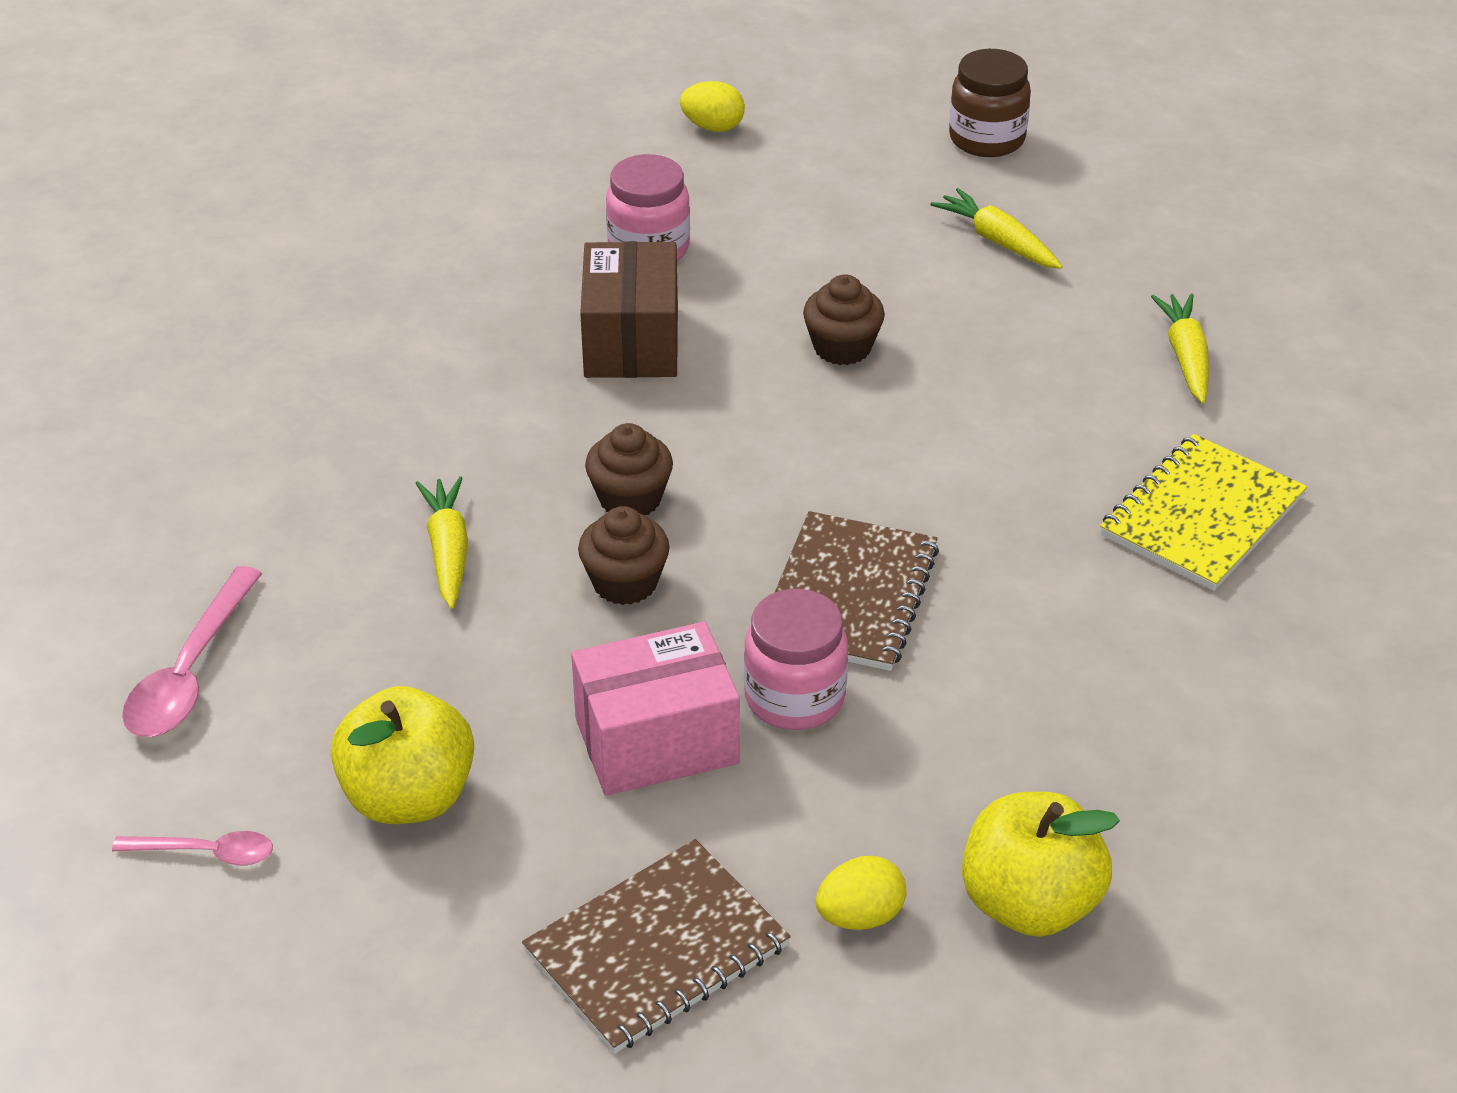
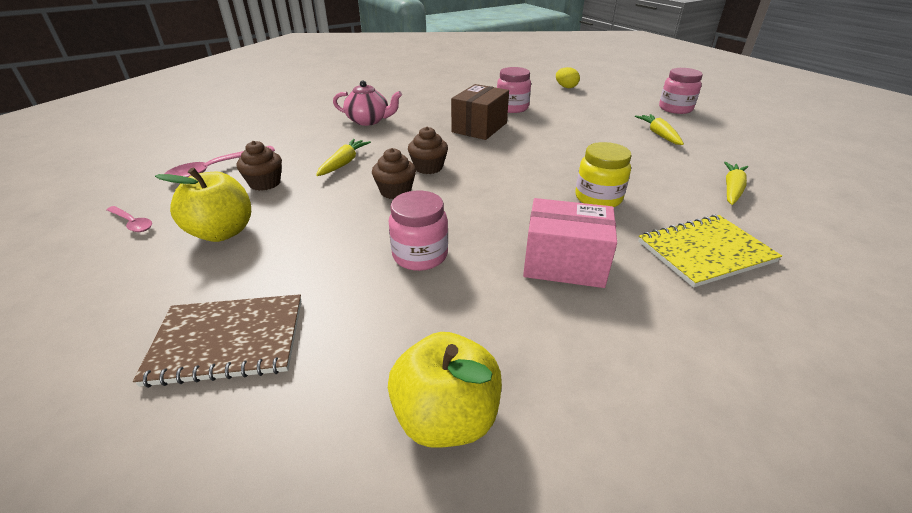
camera: 30 degrees right, 5 degrees down
pink box [571,622,740,796] -> pink box moved to [523,198,617,288]
brown notebook [774,511,939,671] -> none
brown cupcake [803,274,885,365] -> brown cupcake moved to [237,141,282,191]
yellow egg [816,856,906,930] -> none
brown jar [949,49,1031,157] -> pink jar [659,68,703,114]
none -> pink teapot [333,80,402,126]
none -> yellow jar [576,142,631,207]

